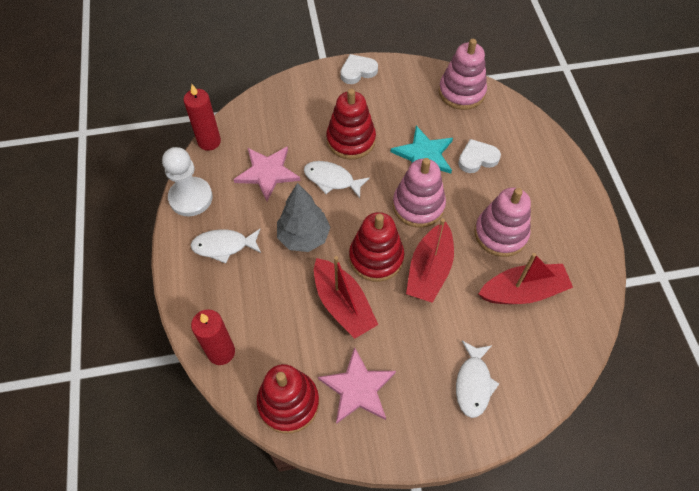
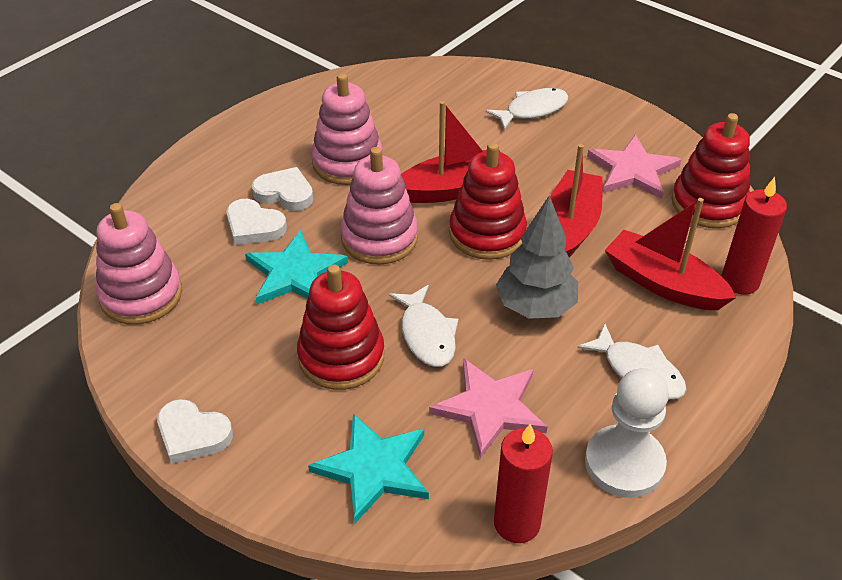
camera: 130 degrees left, 15 degrees down
red boat [479,253,573,304] -> red boat moved to [605,198,736,310]
none -> white heart [252,167,313,211]
none -> turquoise star [308,414,429,523]

